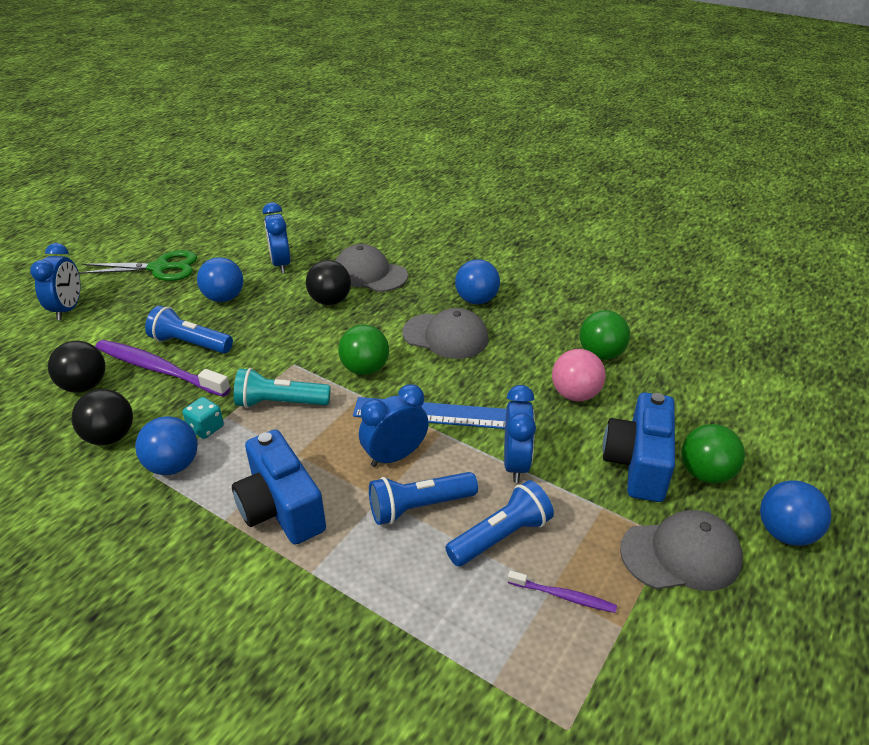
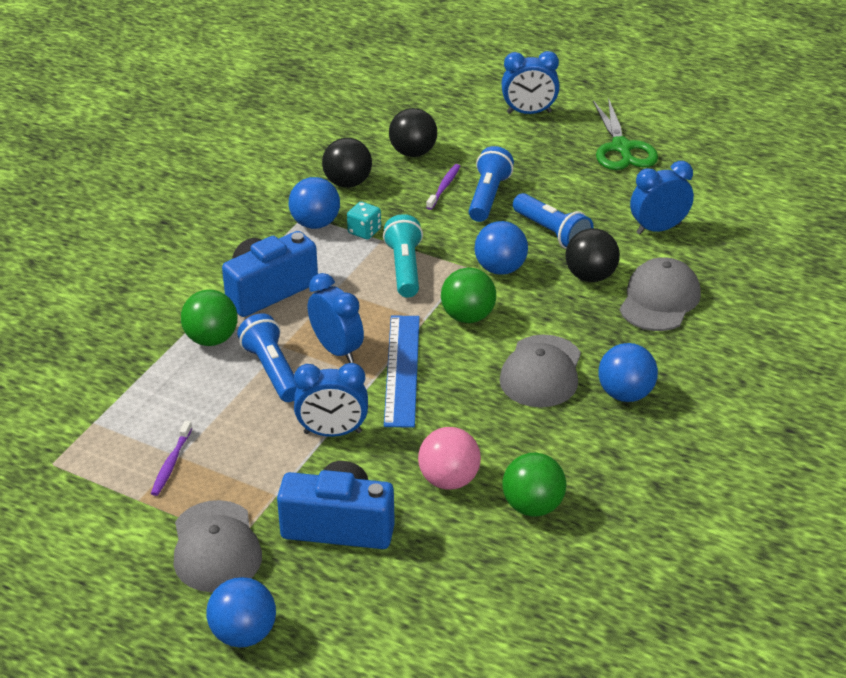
camera: 85 degrees right, 0 degrees up
purple toothbrush [95,340,230,397] -> purple toothbrush [426,164,460,210], size x0.49
blue ball [197,257,243,302] -> blue ball moved to [474,221,528,275]
blue flashlight [445,480,554,567] -> blue flashlight moved to [513,193,594,249]
green ball [682,424,745,484] -> green ball moved to [181,290,238,346]

